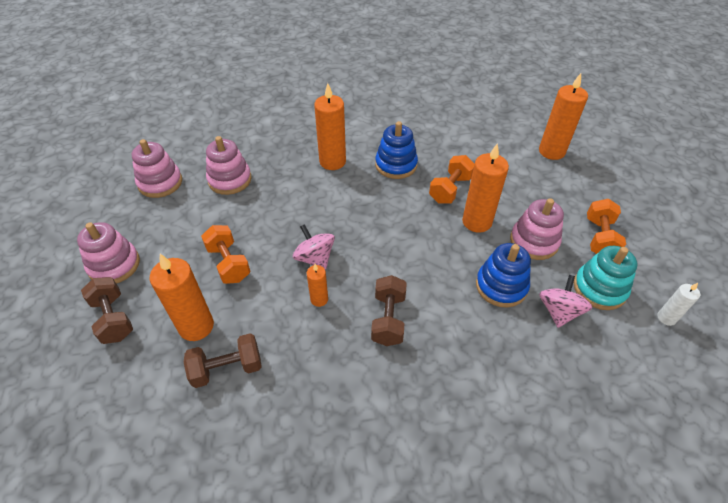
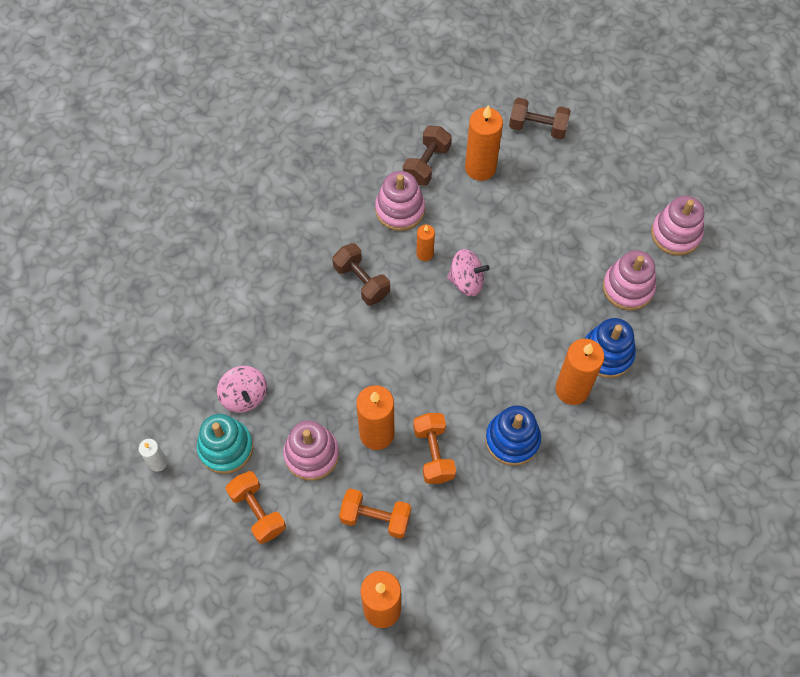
camera: 135 degrees right, 15 degrees up
pink stacking toy [77,222,140,284] -> pink stacking toy moved to [375,171,425,231]
orange dumbbell [201,225,251,284] -> orange dumbbell moved to [339,488,411,539]
blue stacking toy [476,243,531,308] -> blue stacking toy moved to [585,318,636,378]

